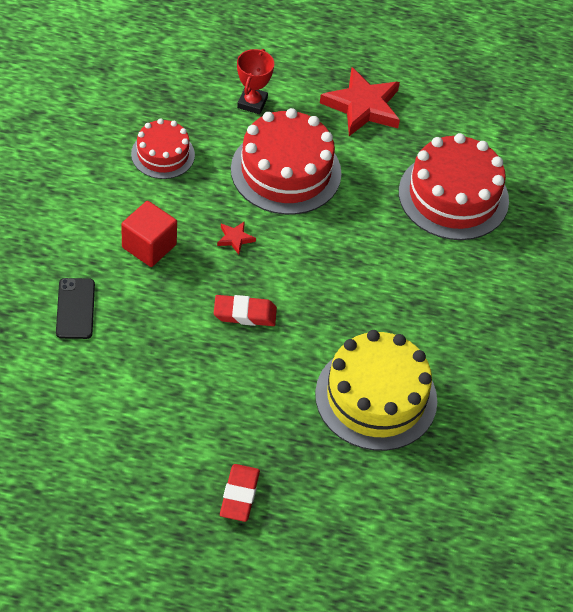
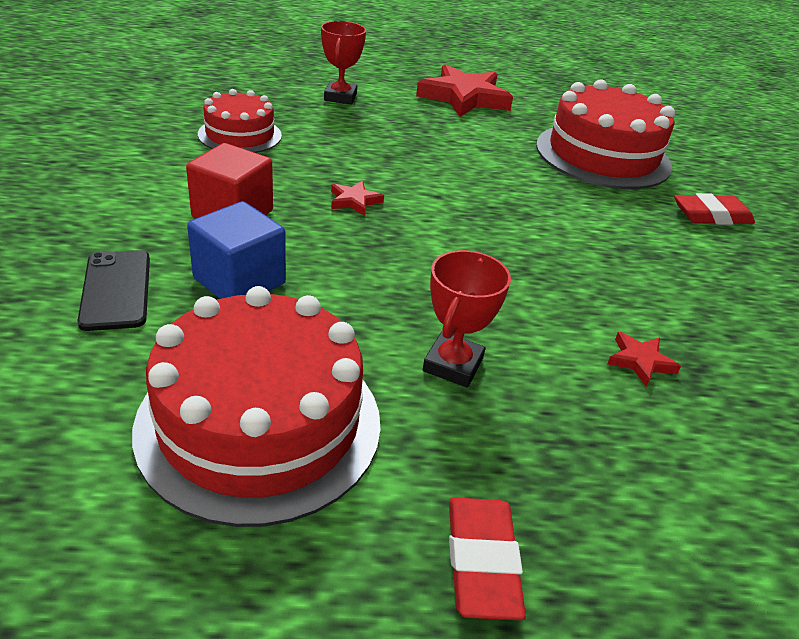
camera: 10 degrees left, 15 degrees down
red eraser [214,295,277,326] -> red eraser moved to [674,193,755,225]
red cake [231,108,342,215] -> red cake moved to [132,286,381,527]
yellow cake [315,330,437,451] -> red star [607,332,681,387]
none -> blue cube [187,201,286,299]
none -> red trophy [423,250,511,387]

